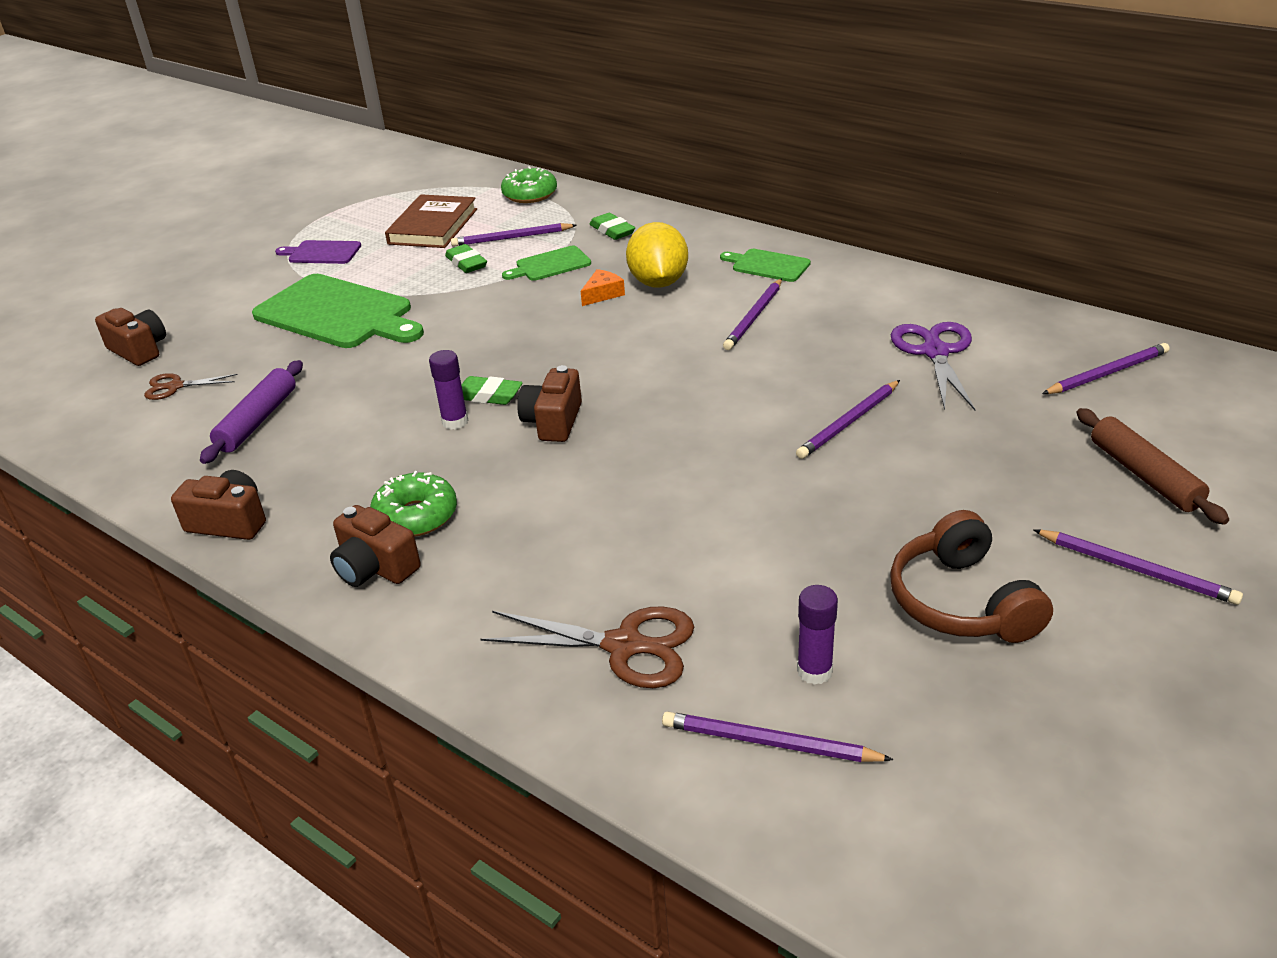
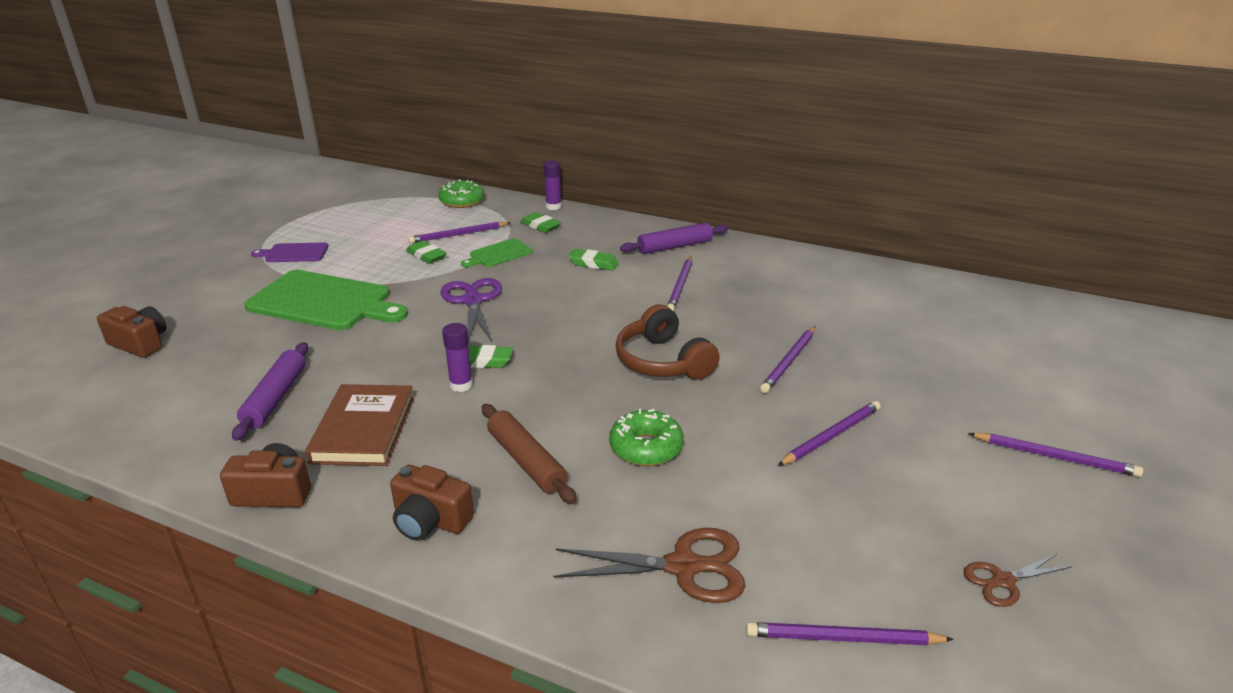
camera: 15 degrees left, 5 degrees down
brown scissors [144,373,238,400] -> brown scissors moved to [964,554,1072,607]
green donut [370,471,457,537] -> green donut moved to [609,409,684,466]
brown book [385,194,477,248] -> brown book moved to [305,384,414,466]
brown camera [517,365,582,442] -> none
orange cheese [581,269,625,306] -> none
yellow lemon [626,222,688,288] -> green eraser [568,249,619,271]
green cutting board [720,249,811,282] -> purple rolling pin [620,223,728,254]
purple glue stick [797,585,838,685] -> purple glue stick moved to [543,160,562,210]
brown headphones [890,510,1053,643] -> brown headphones moved to [615,304,720,380]
purple scissors [891,322,975,410] -> purple scissors moved to [441,278,502,342]
purple pencil [1042,343,1170,394] -> purple pencil moved to [778,401,881,466]
brown rolling pin [1076,408,1229,525] -> brown rolling pin moved to [482,404,577,504]

